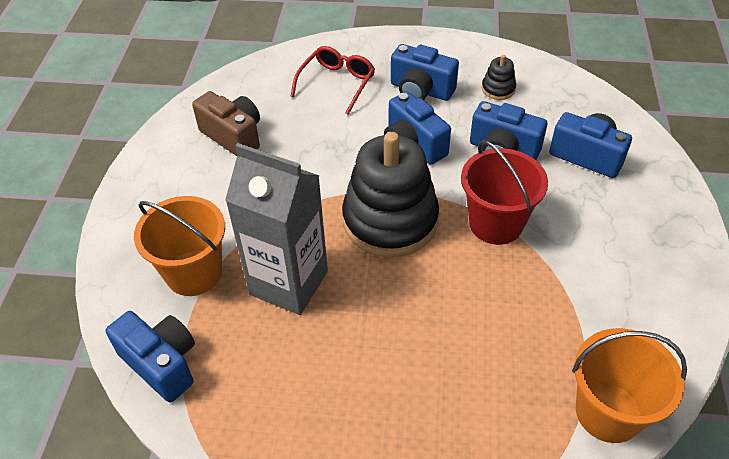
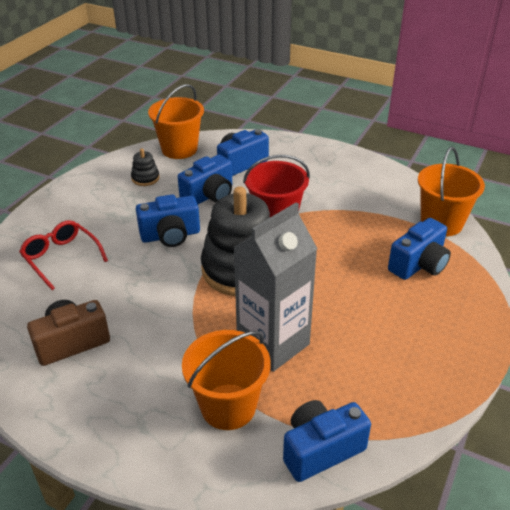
camera: 70 degrees left, 10 degrees down
blue camera [391,44,459,101] -> blue camera moved to [388,218,451,280]
none -> orange bucket [148,84,204,159]

